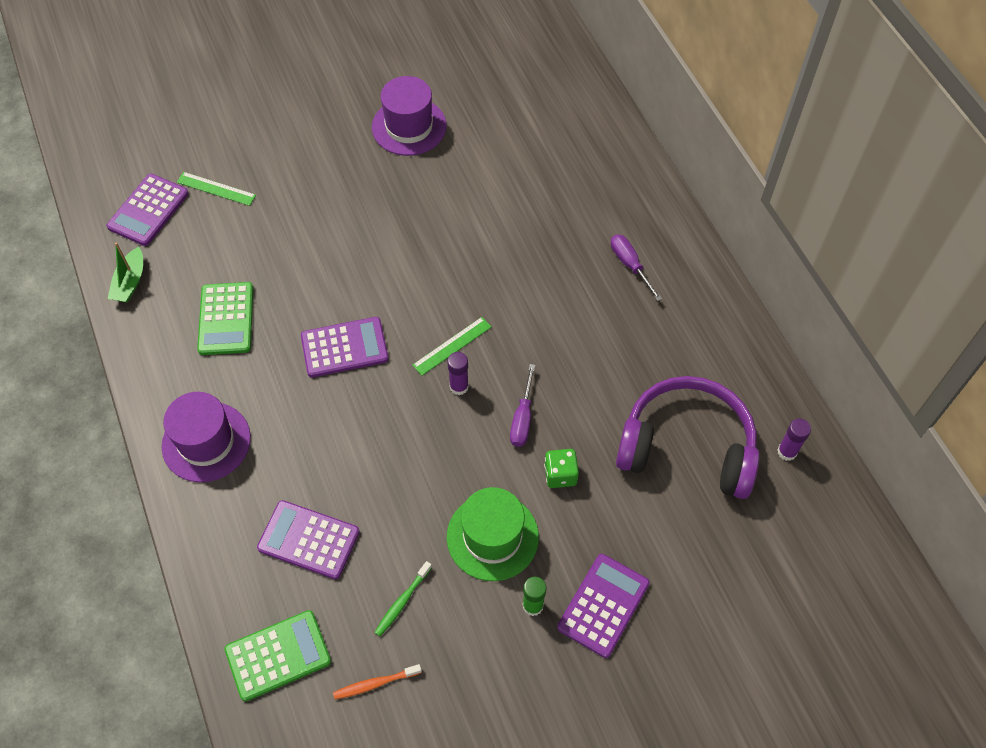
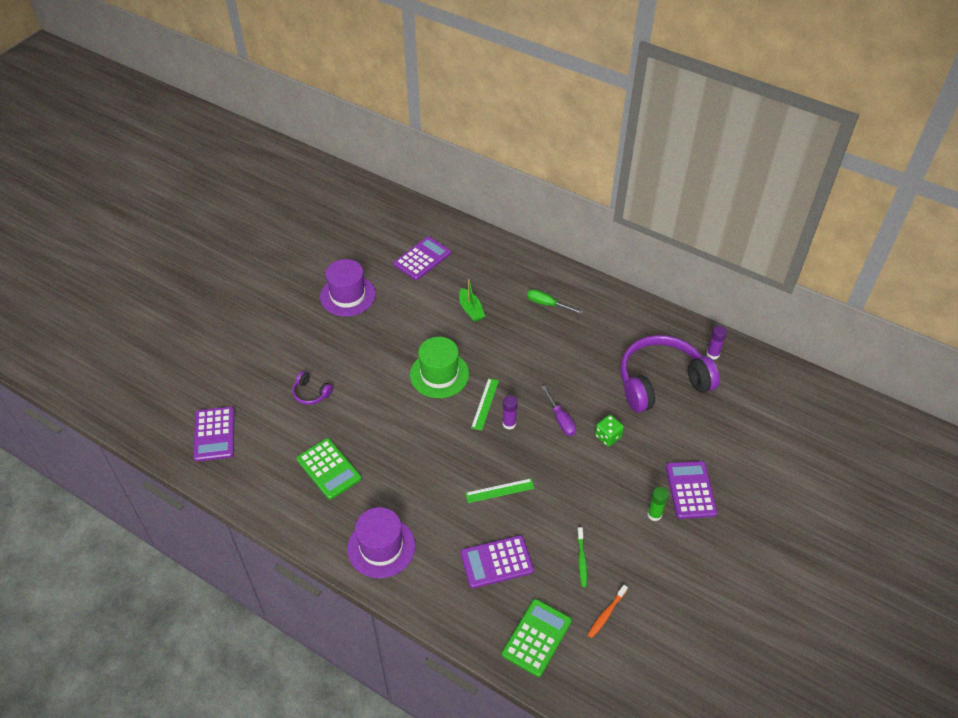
camera: 35 degrees left, 10 degrees down
green boat [108,243,143,303] -> green boat moved to [459,279,485,322]
green ruler [177,172,256,206] -> green ruler moved to [465,479,535,503]
purple calculator [301,317,389,377] -> purple calculator moved to [394,236,451,280]
green hat [447,487,539,581] -> green hat moved to [410,337,469,398]
purple screwdriver [611,234,662,301] -> green screwdriver [527,289,583,314]
none -> purple headphones [292,371,333,405]

